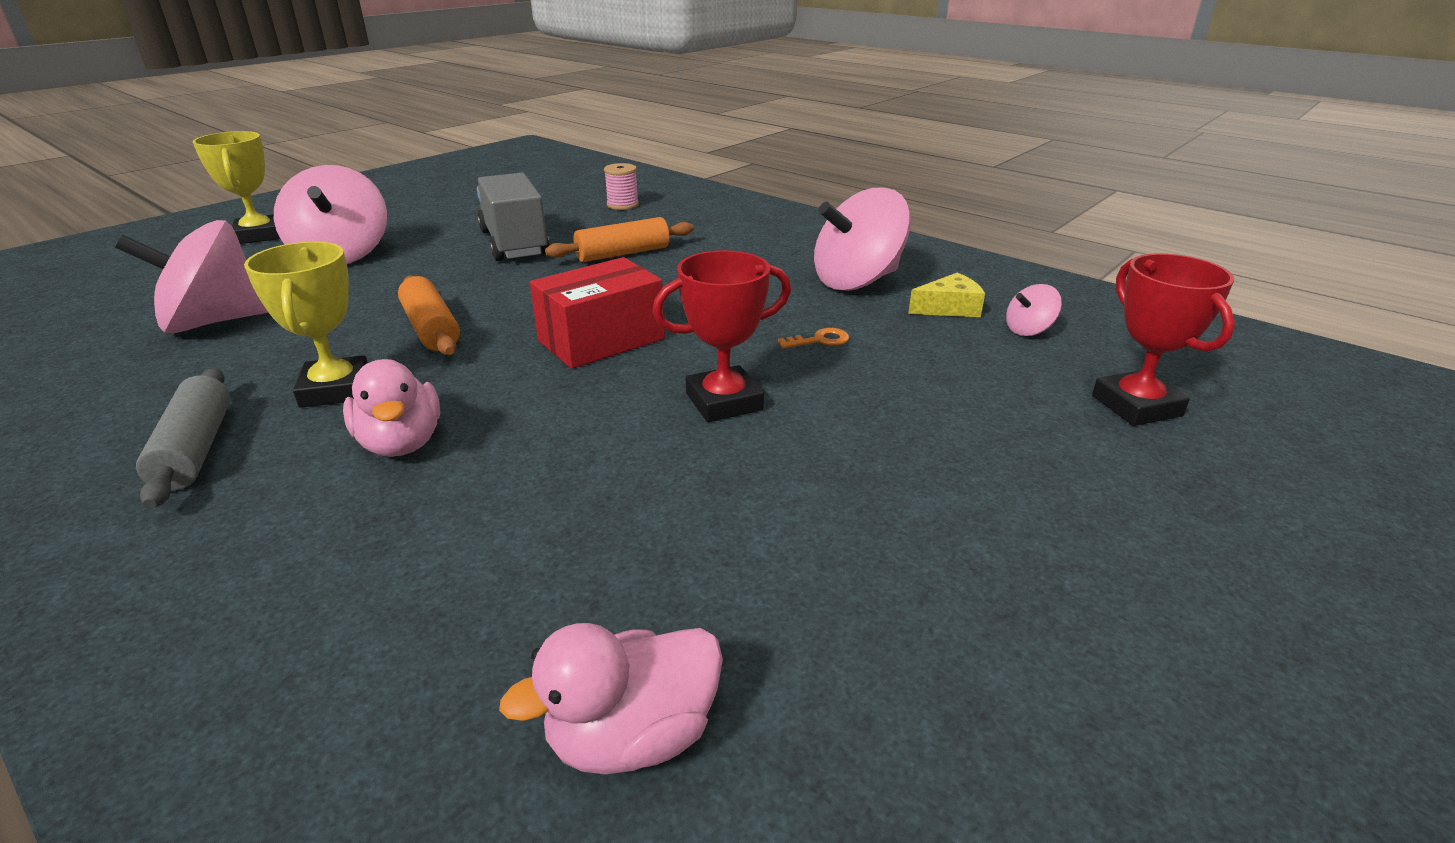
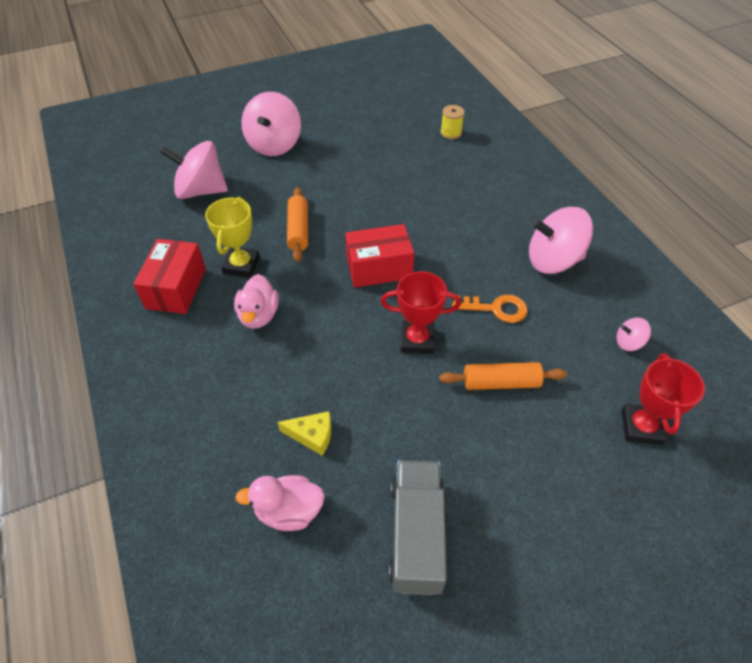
camera: 25 degrees right, 20 degrees up
grey rolling pin [136,368,231,509] -> red box [133,239,206,314]
yellow trophy [193,131,280,244] -> none
grey truck [477,173,550,261] -> grey truck moved to [389,460,447,595]
orange rolling pin [545,217,694,262] -> orange rolling pin moved to [439,362,567,390]
pink spool [604,163,639,210] -> yellow spool [441,105,465,139]
orange key [778,328,849,349] -> orange key [452,295,528,323], size x1.72
yellow cheese [908,273,985,317] -> yellow cheese moved to [277,411,332,456]

